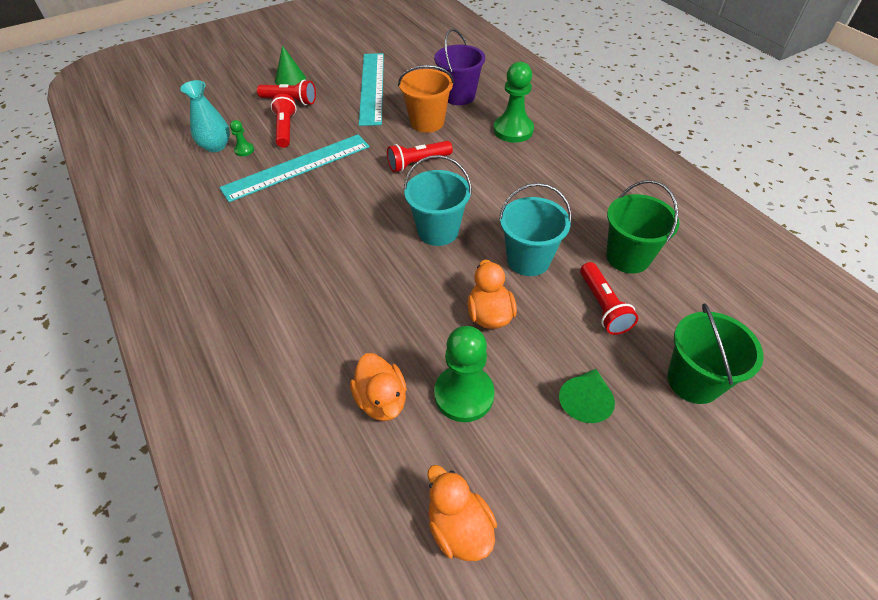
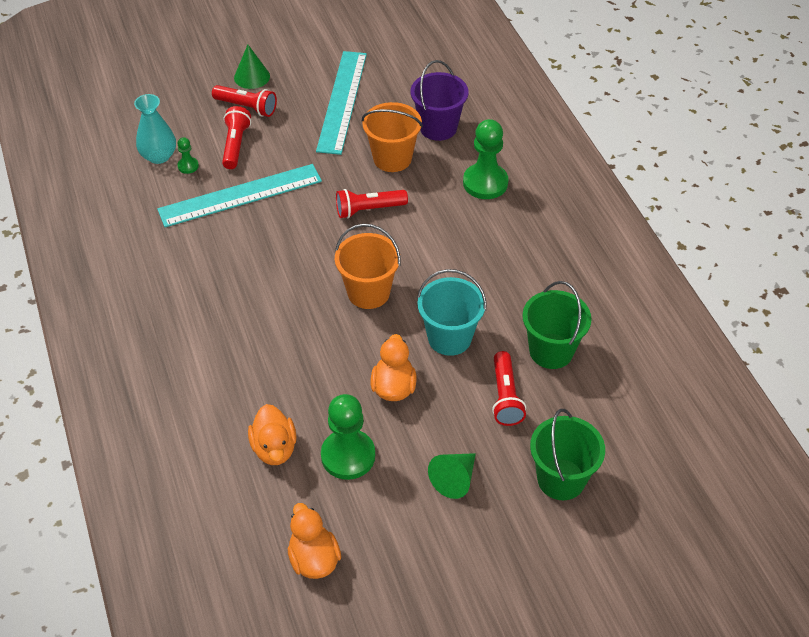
camera: 10 degrees right, 0 degrees up
turquoise bucket [404,155,472,246] -> orange bucket [335,224,401,309]

